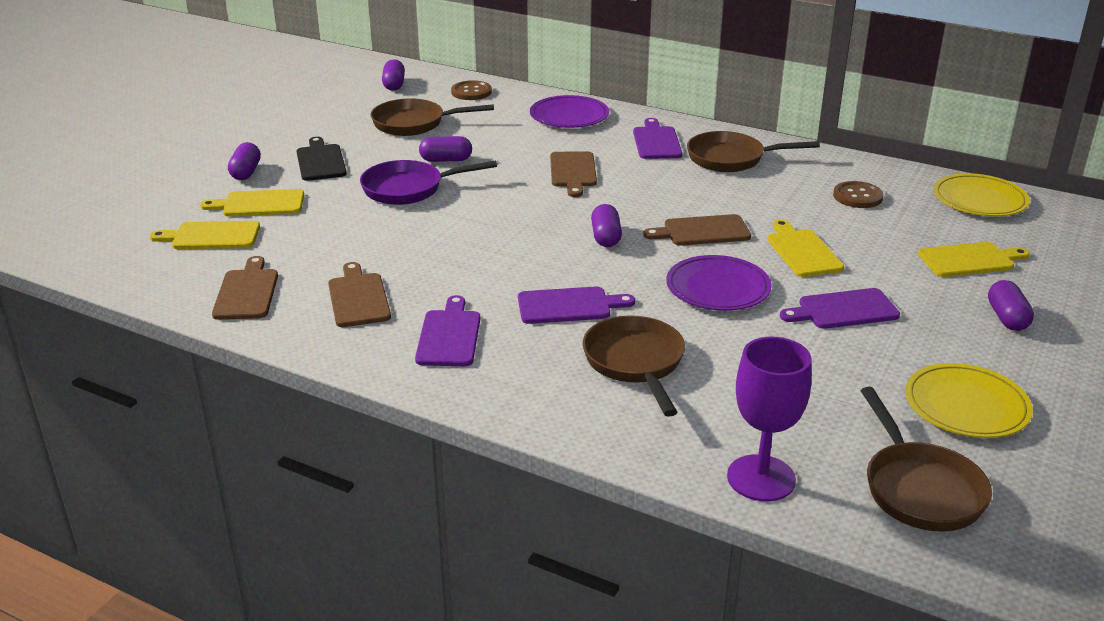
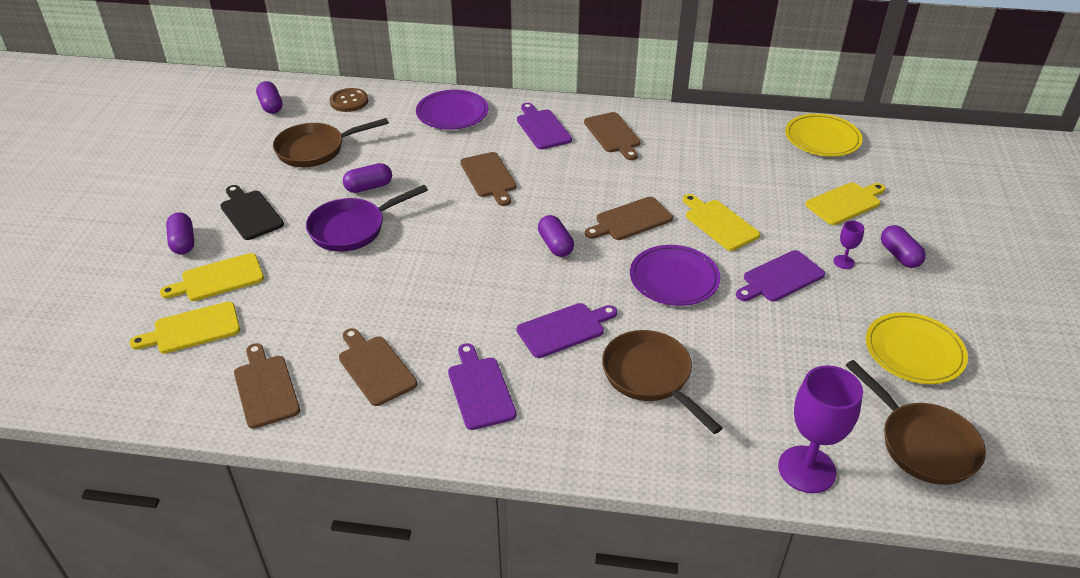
camera: 20 degrees left, 10 degrees up
brown pan [687,131,820,172] -> brown cutting board [584,112,641,160]
brown button [833,181,883,208] -> none
none -> purple goblet [833,221,864,269]

